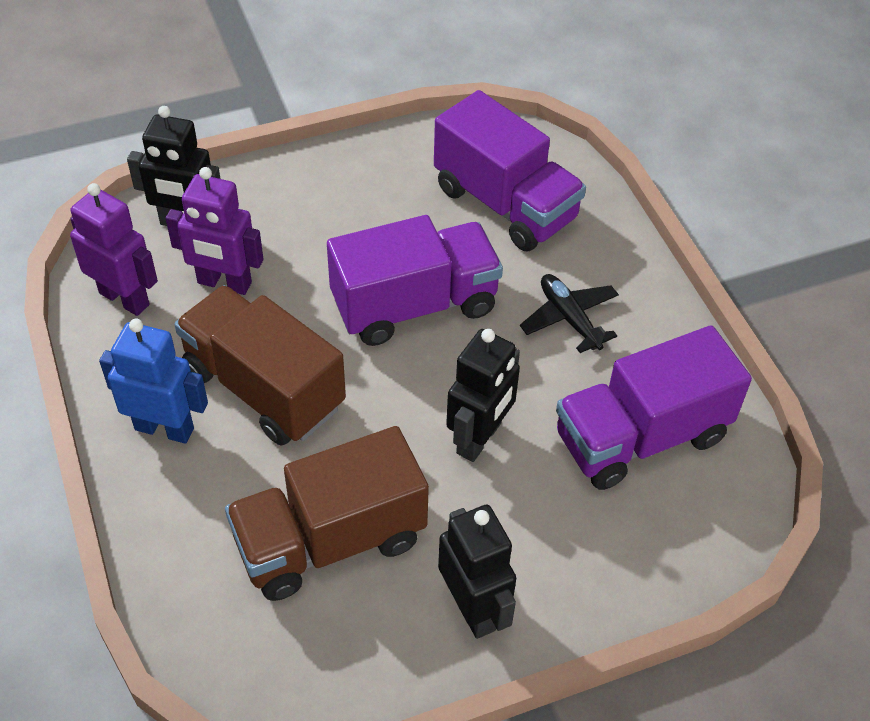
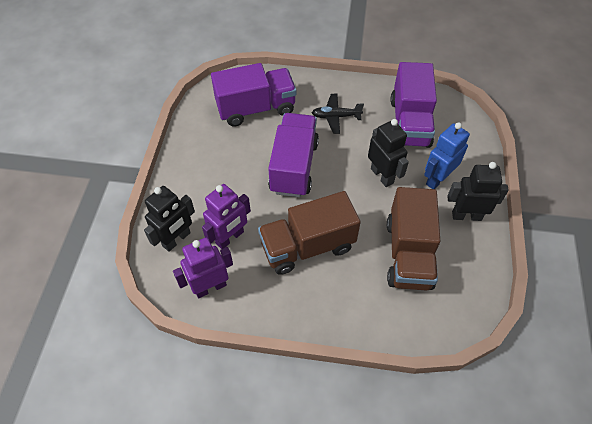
camera: 60 degrees left, 5 degrees up
blue robot [99,319,208,444] -> blue robot moved to [424,122,470,189]

